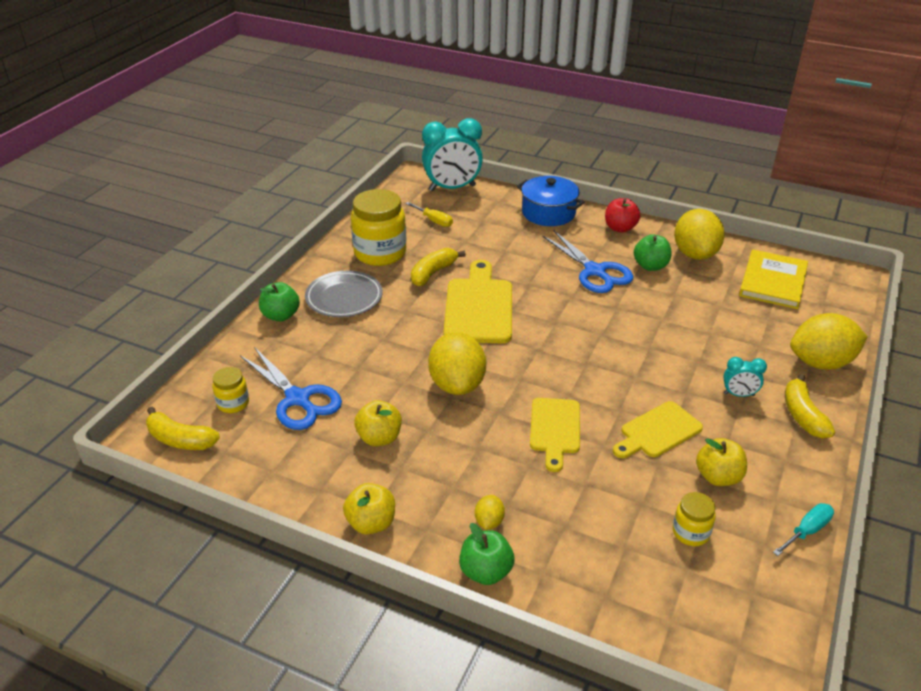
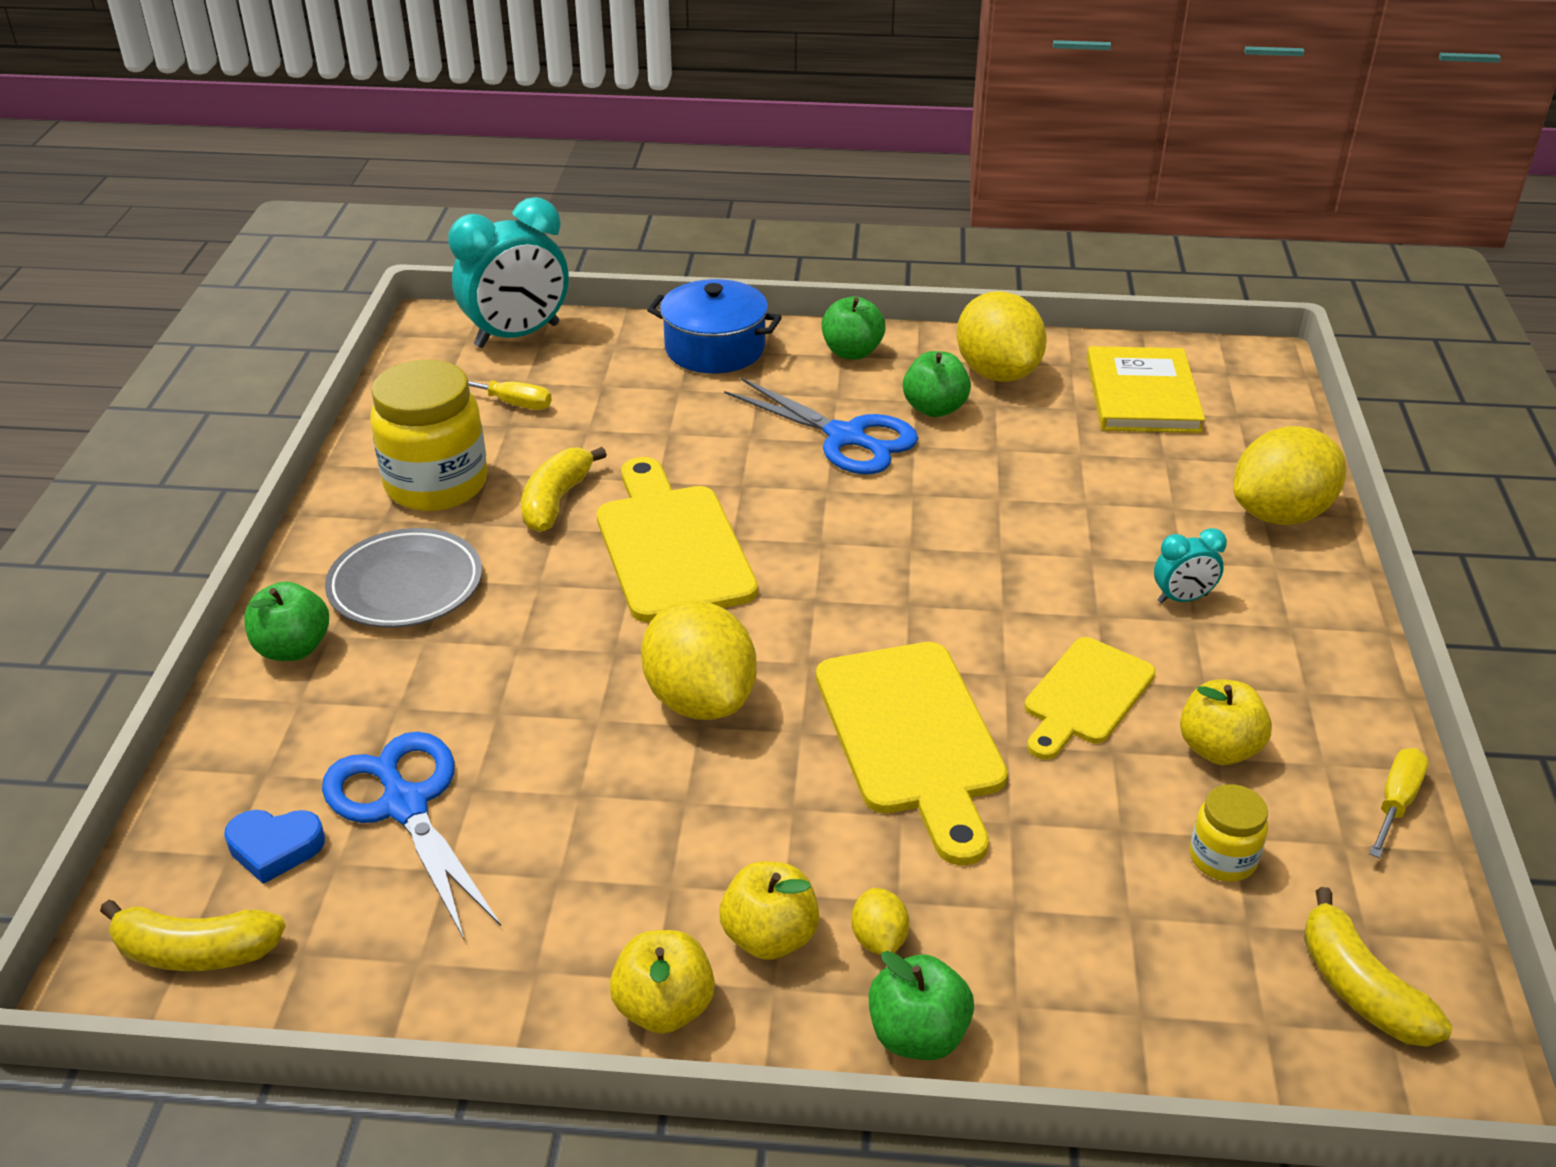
camera: 20 degrees left, 0 degrees up
yellow jar [212,367,249,413] -> blue heart [224,810,325,884]
blue scissors [240,347,342,430] -> blue scissors turned 150 degrees counterclockwise [322,732,501,941]
yellow apple [354,400,402,446] -> yellow apple moved to [719,861,819,960]
yellow cutting board [530,398,580,472] -> yellow cutting board [816,642,1008,865], size x1.58
red apple [605,198,641,233] -> green apple [822,297,886,360]
turquoise screwdriver [773,503,834,556] -> yellow screwdriver [1369,748,1429,858]
yellow banana [785,374,835,439] -> yellow banana moved to [1304,887,1452,1047]

